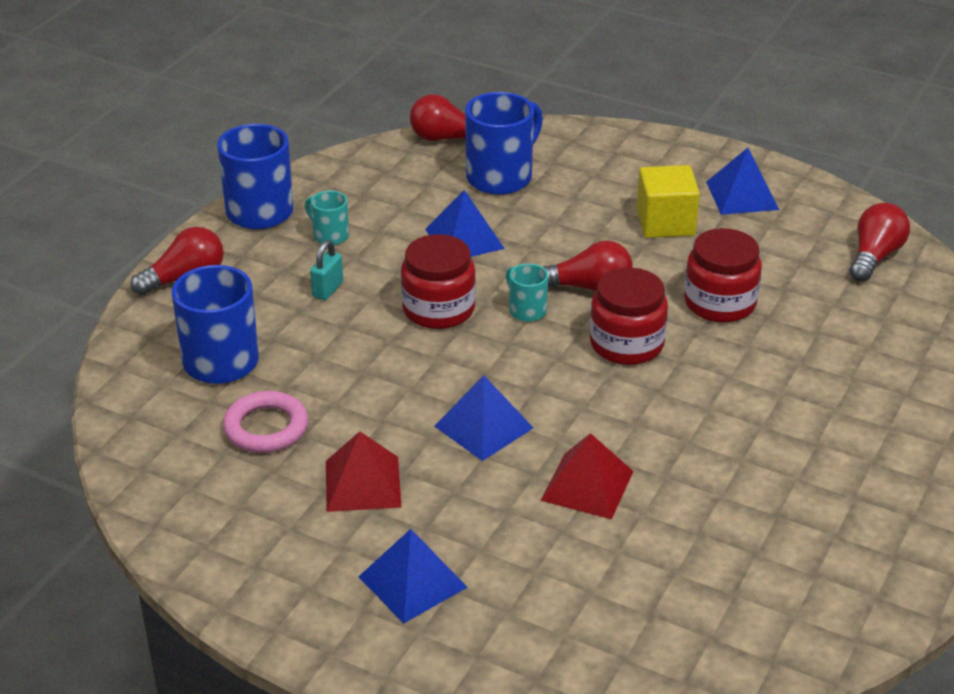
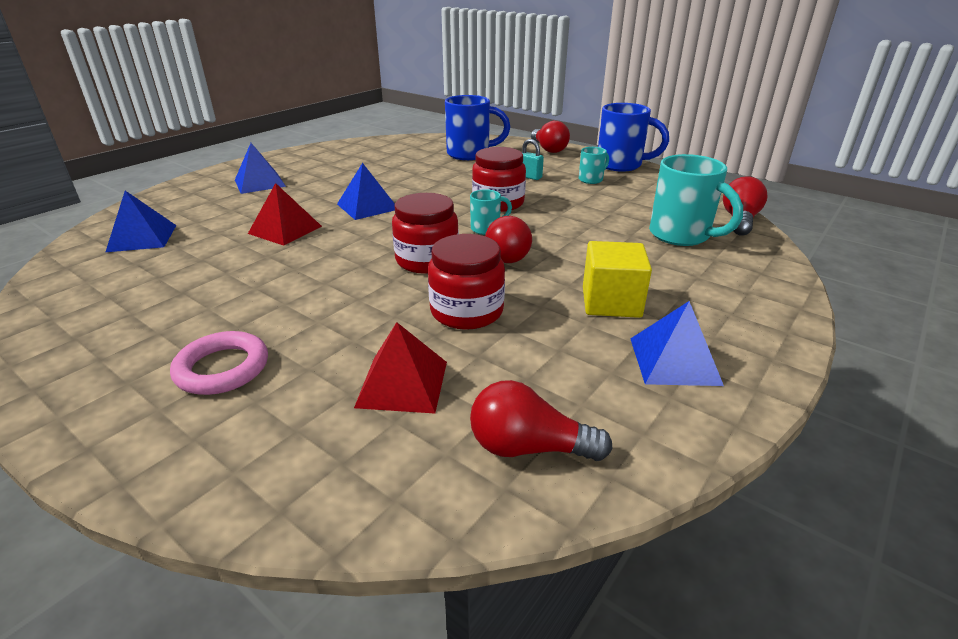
camera: 100 degrees right, 5 degrees down
pink ring [223,391,308,453] -> pink ring moved to [170,331,268,395]
red pyramid [326,431,401,512] -> red pyramid moved to [354,322,447,414]
blue pyramid [425,190,505,257] -> blue pyramid moved to [106,191,176,252]
blue mug [465,92,543,195] -> turquoise mug [649,154,743,246]
red light bulb [850,203,910,282] -> red light bulb turned 150 degrees clockwise [470,380,613,461]

